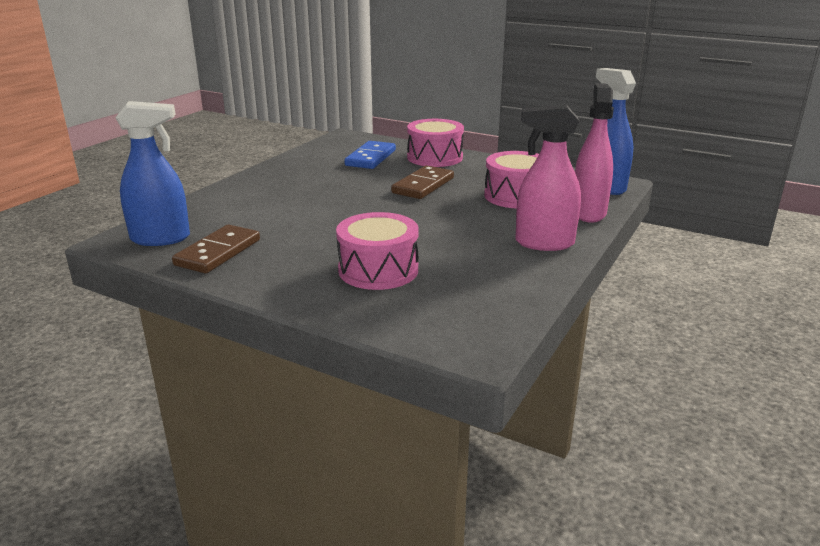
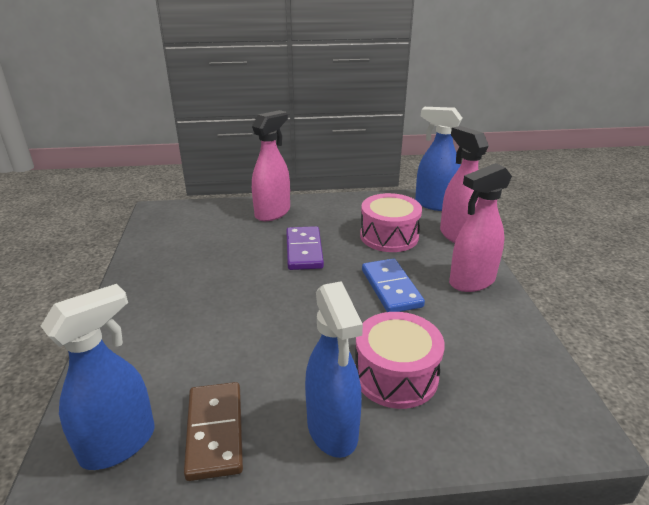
camera: 35 degrees left, 5 degrees up
blue domino [344,141,396,169] -> blue domino moved to [362,259,425,312]
brown domino [391,165,454,199] -> purple domino [286,226,324,270]
pink drum [407,119,464,167] -> pink spray bottle [252,110,290,221]
none -> blue spray bottle [305,281,363,458]

